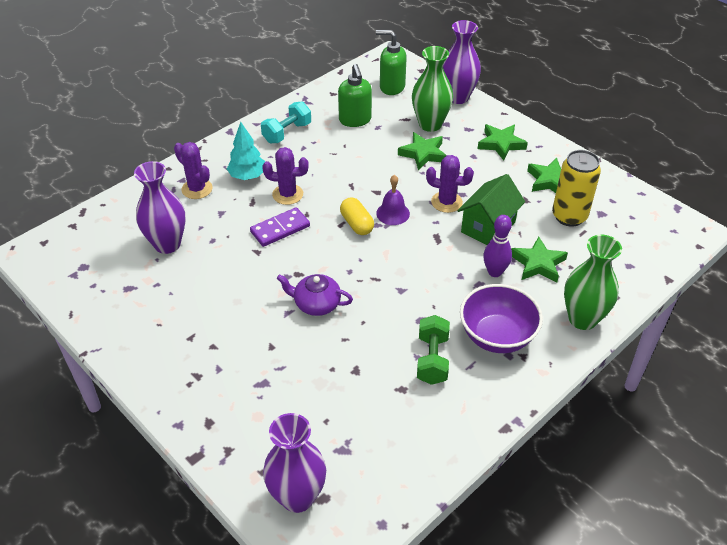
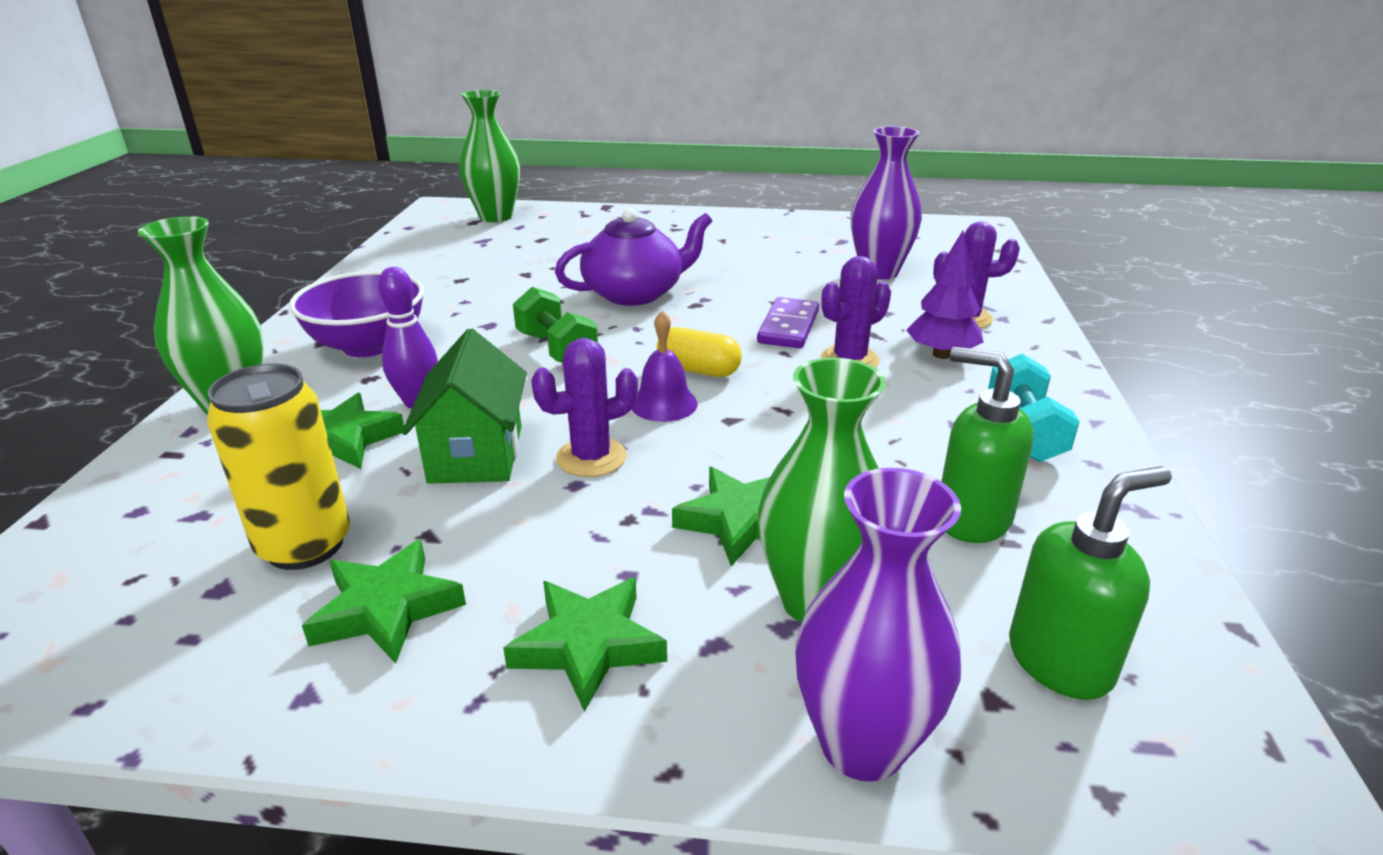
camera: 140 degrees right, 15 degrees down
turquoise tree [227,122,265,180] -> purple tree [906,231,983,359]
purple vase [263,413,326,513] -> green vase [459,90,520,222]
purple teapot [277,274,353,316] -> purple teapot [555,208,712,306], size x1.51
green dumbbell [417,315,450,385] -> green dumbbell moved to [513,287,598,363]

